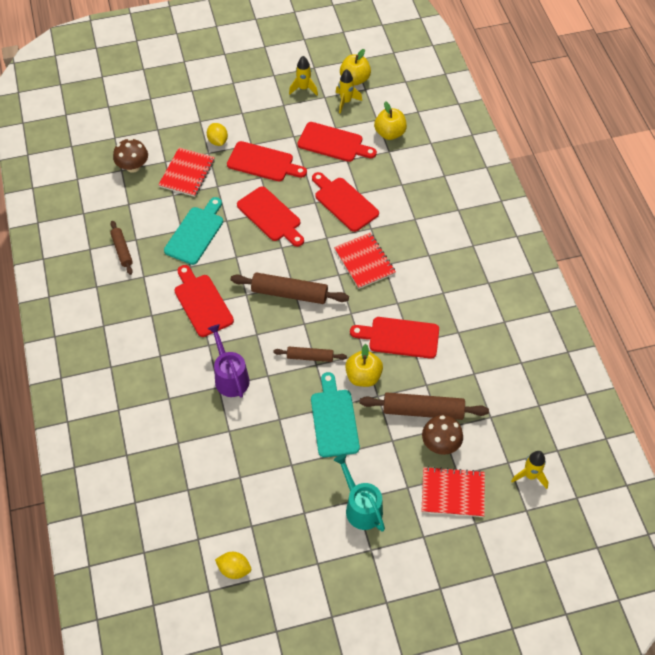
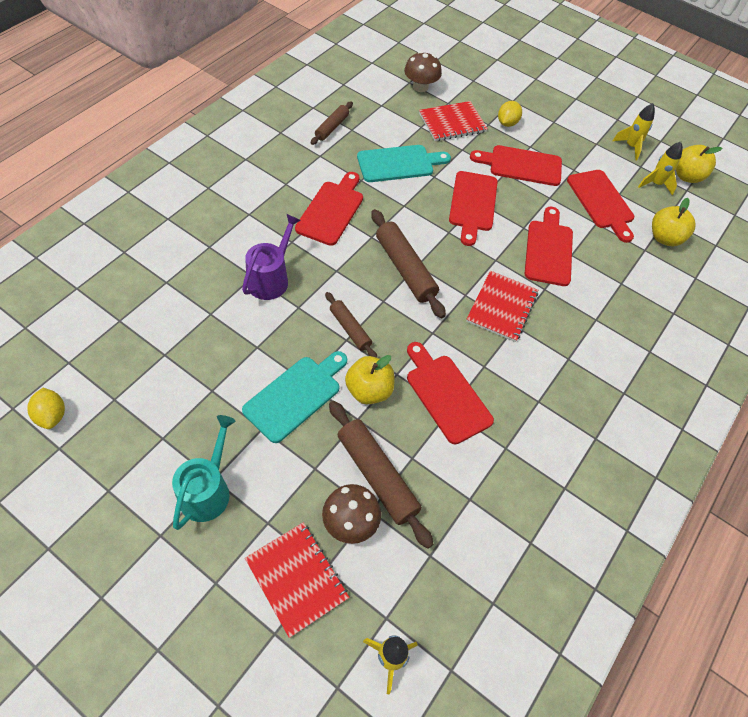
camera: 45 degrees right, 0 degrees up
red cutting board [227,141,307,181] -> red cutting board turned 120 degrees clockwise [470,145,562,186]

